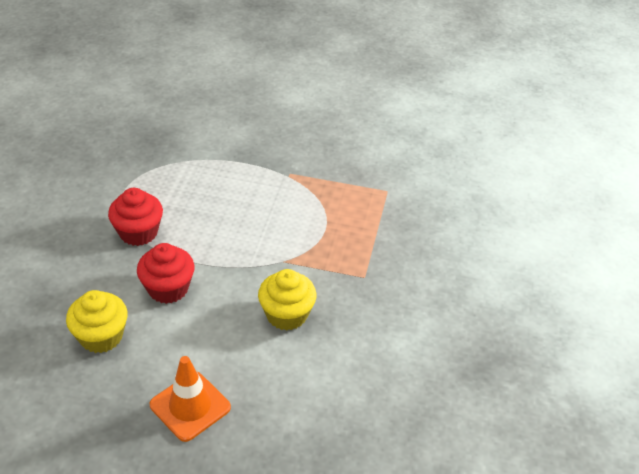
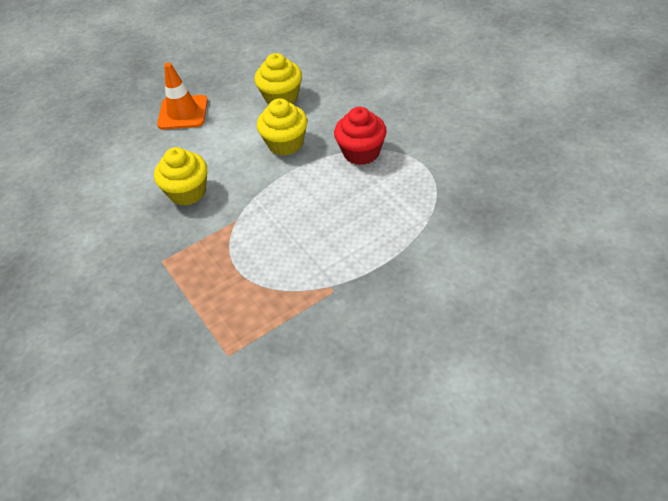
camera: 140 degrees right, 5 degrees up
red cupcake [137,243,194,304] -> yellow cupcake [257,98,307,156]

